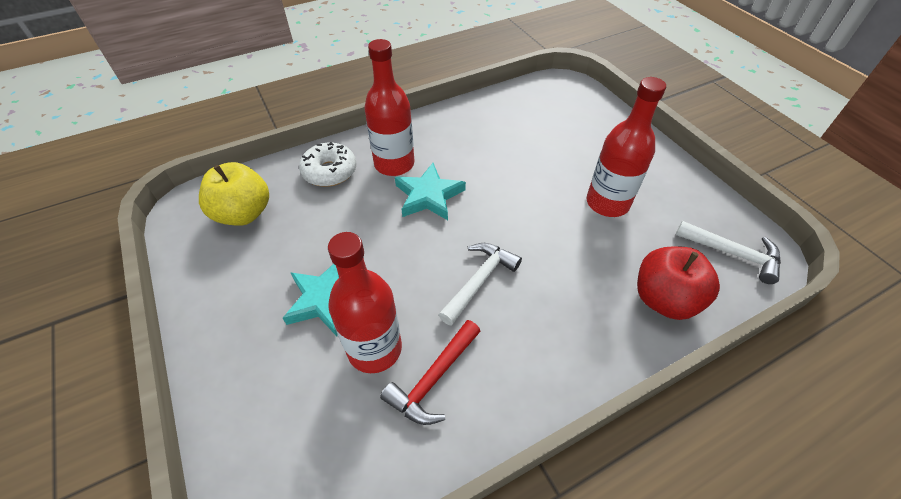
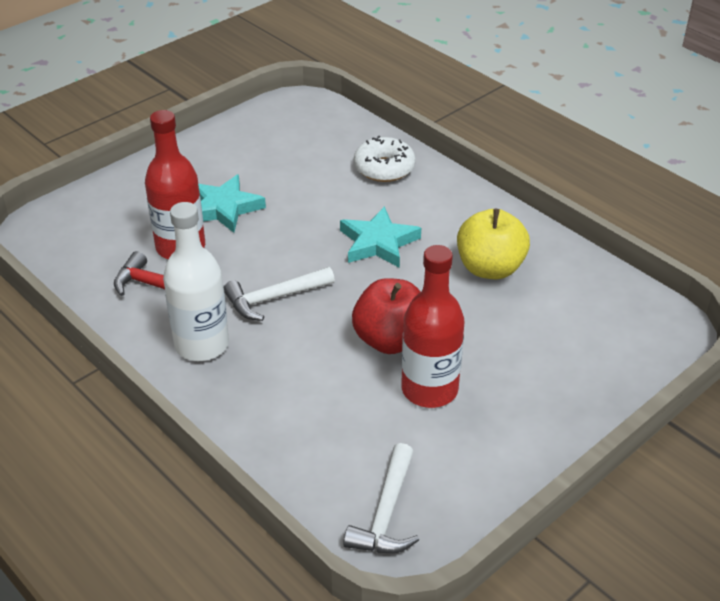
camera: 75 degrees right, 10 degrees down
yellow apple [199,162,269,226] -> yellow apple moved to [457,209,530,279]
red bottle [364,39,414,176] -> none
white hammer [439,243,522,326] -> white hammer turned 135 degrees clockwise [224,267,335,321]
red apple [637,246,720,320] -> red apple moved to [352,278,421,354]
none -> white bottle [163,202,229,361]

